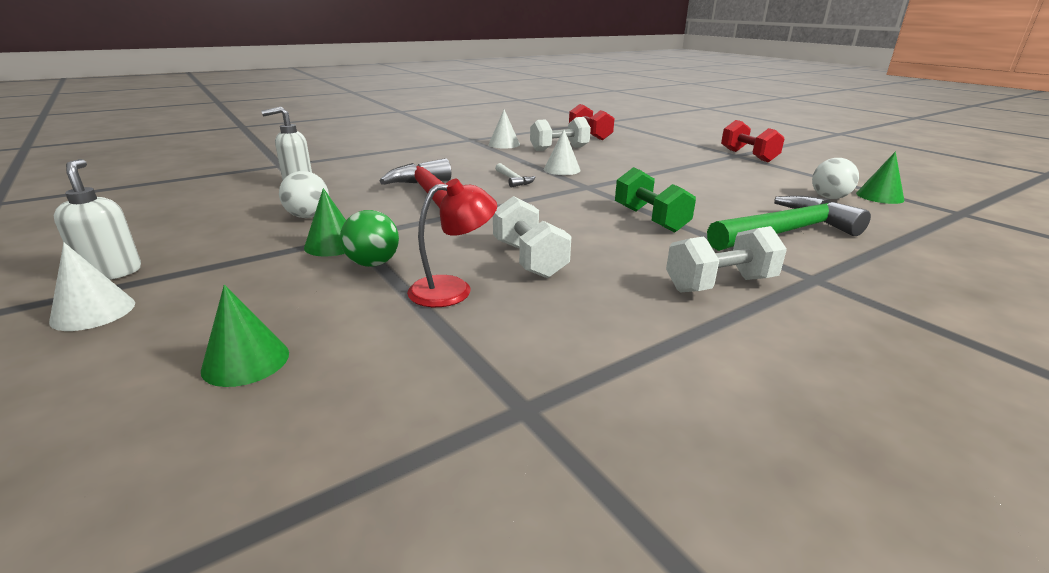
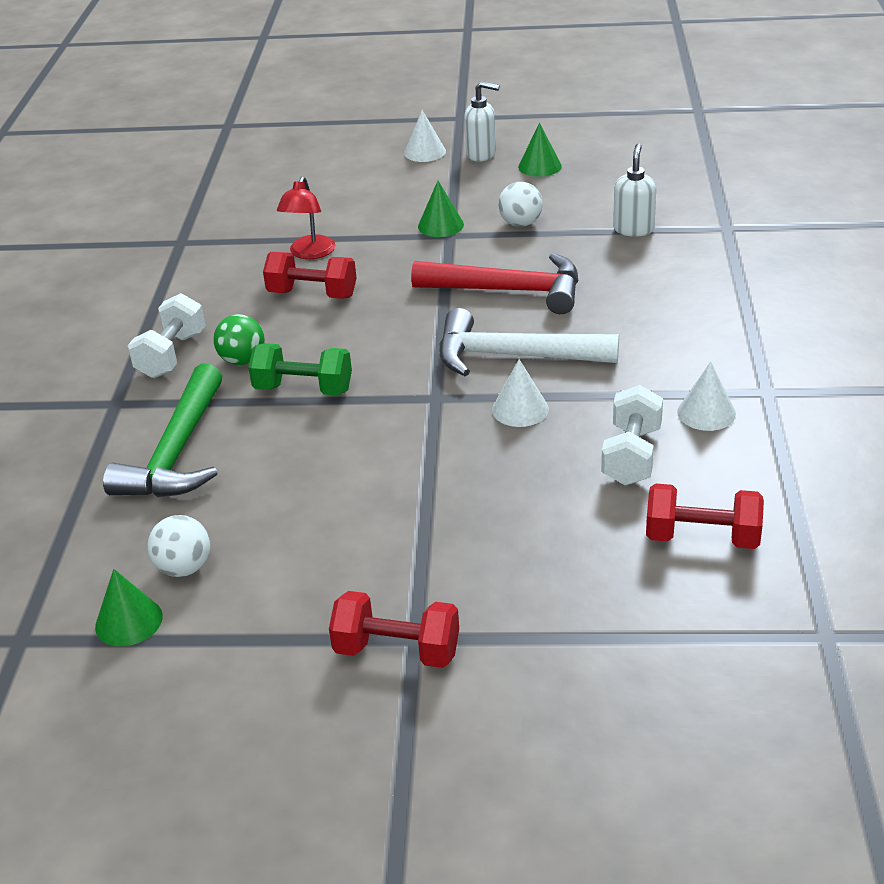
camera: 130 degrees right, 10 degrees up
green cone [201,285,289,387] -> green cone moved to [518,123,562,177]
green ball [340,210,399,267] -> green ball moved to [213,314,265,365]
white dumbbell [493,196,572,278] -> red dumbbell [263,252,356,299]
white hammer [495,163,535,188] -> white hammer [439,308,619,376], size x2.30

